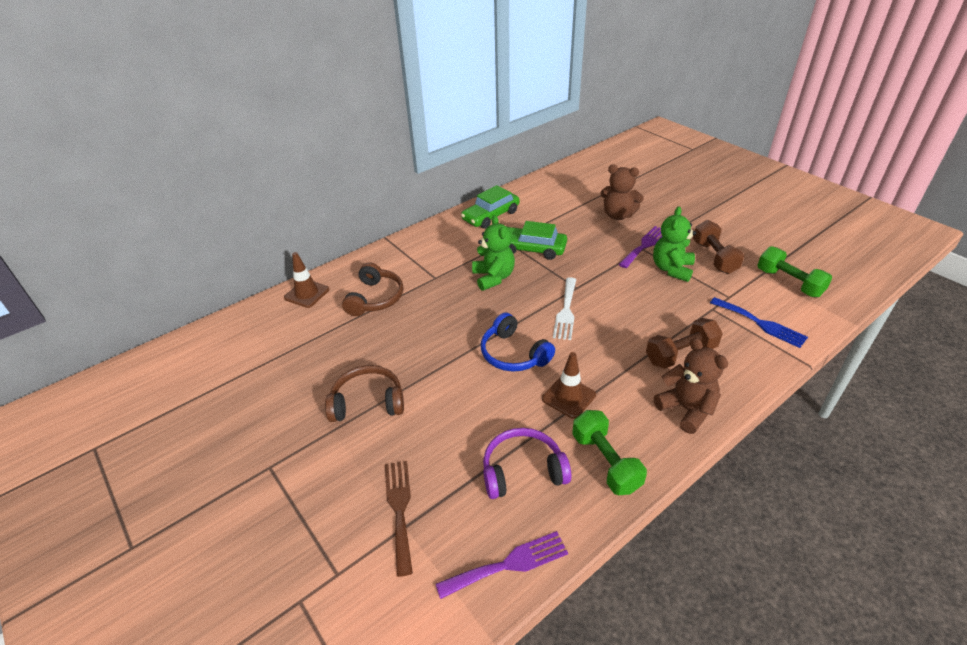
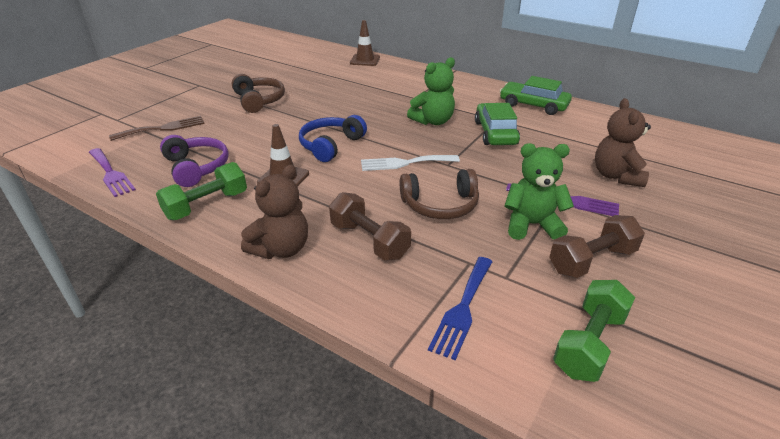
camera: 70 degrees right, 5 degrees down
brown headphones [342,262,403,316] -> brown headphones moved to [400,169,479,219]

